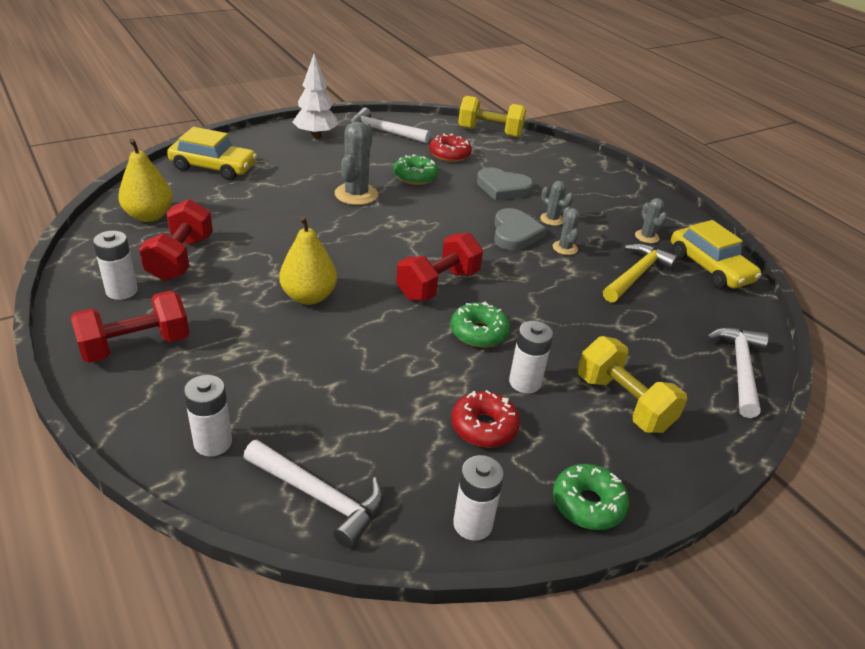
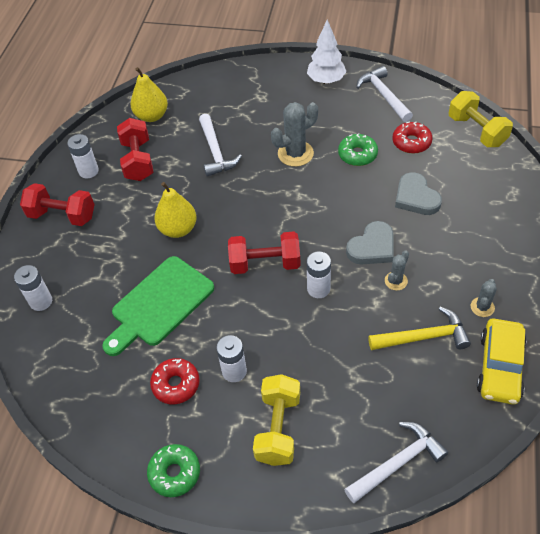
camera: 50 degrees right, 15 degrees up
red dumbbell [139,199,213,281] -> red dumbbell turned 60 degrees counterclockwise [117,118,154,181]
yellow car [167,127,257,180] -> none
white hammer [243,440,384,548] -> white hammer moved to [199,114,242,177]
green donut [451,301,510,347] -> none
white battery [453,455,504,541] -> white battery moved to [307,251,331,298]
grey cactus [540,181,573,226] -> none
none -> green cutting board [102,256,214,356]

